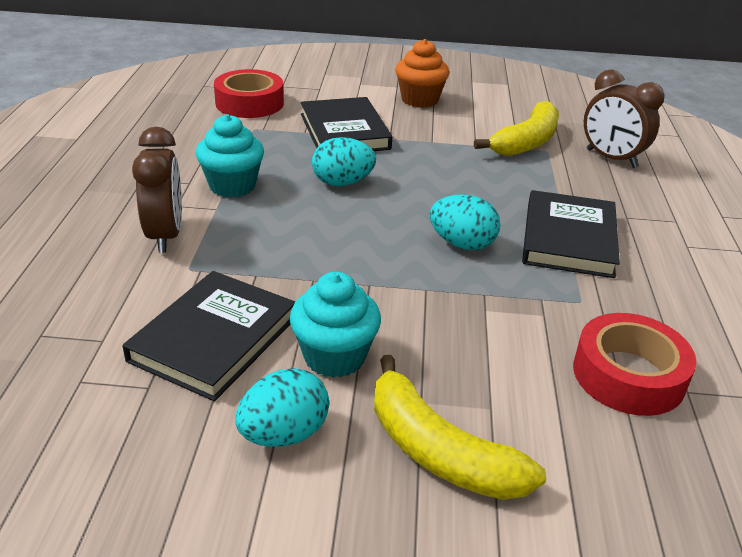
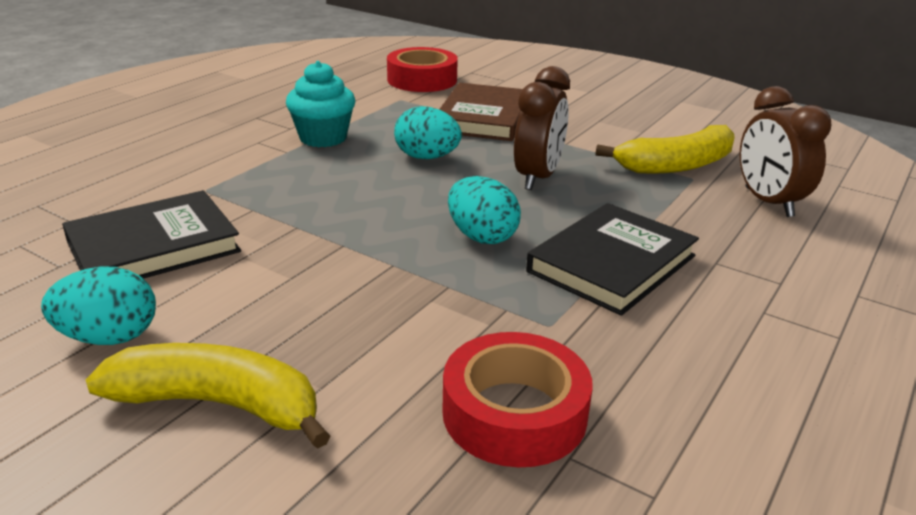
camera: 30 degrees right, 5 degrees down
brown clock [132,127,182,253] -> brown clock moved to [514,66,570,190]
turquoise cupcake [290,272,381,378] -> none
black book [301,97,392,151] -> brown book [439,83,522,141]
yellow banana [374,355,546,500] -> yellow banana turned 120 degrees clockwise [86,343,330,449]
orange cupcake [396,39,449,108] -> none

